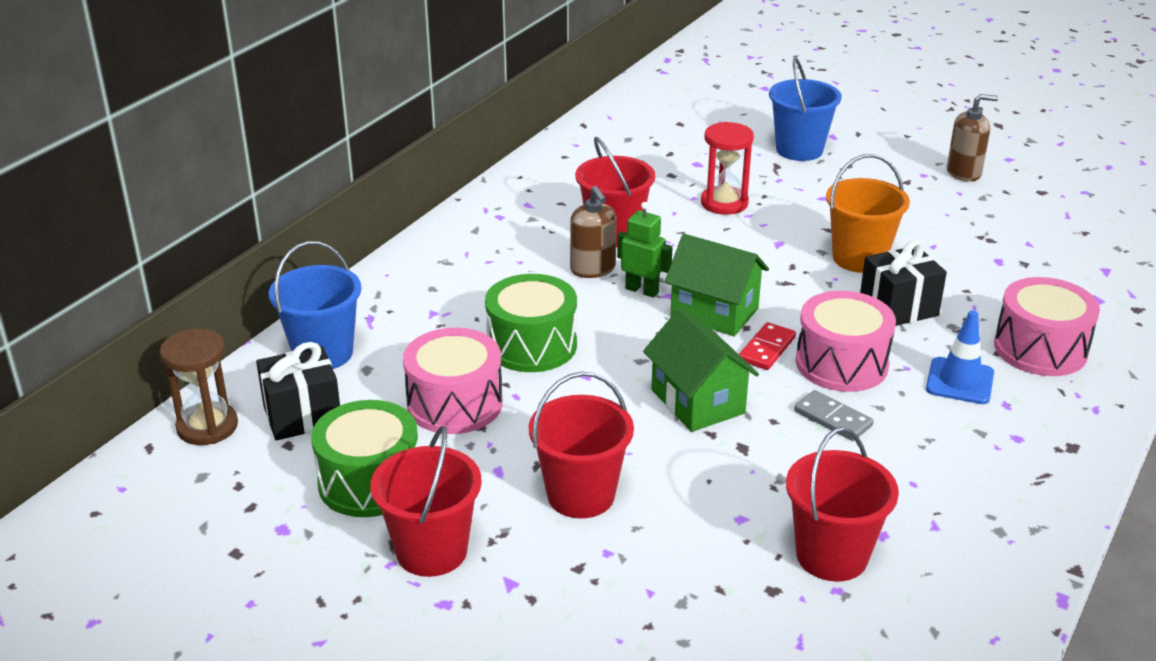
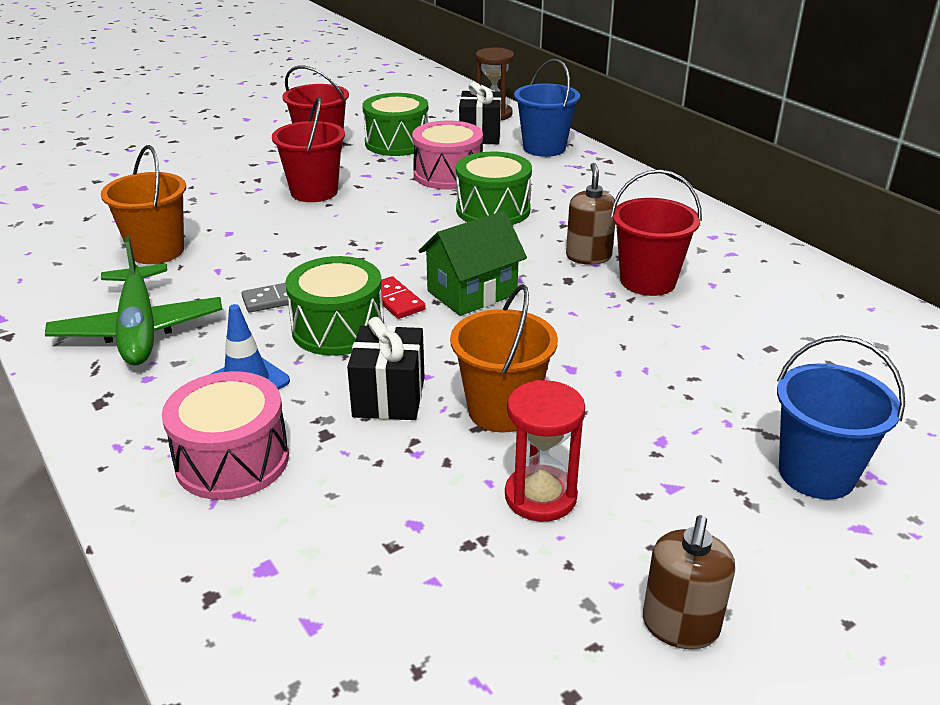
camera: 115 degrees right, 0 degrees up
brown soap dispenser [570,186,617,278] -> brown soap dispenser turned 90 degrees clockwise [566,163,617,265]
green robot [617,202,673,298] -> none
green house [643,308,759,432] -> none
red hourglass [701,122,754,215] -> red hourglass moved to [505,380,585,522]
red bucket [786,427,899,582] -> orange bucket [101,145,186,264]
pink drum [796,291,896,392] -> green drum [285,256,384,356]
none -> green plane [45,236,222,365]

